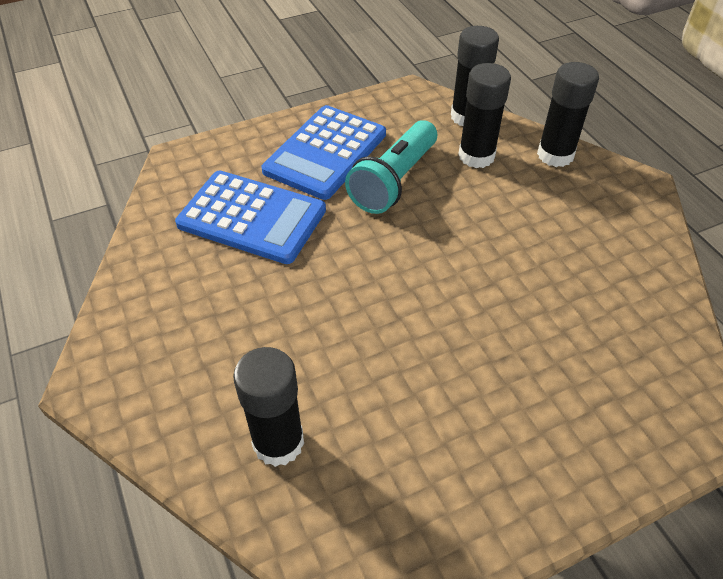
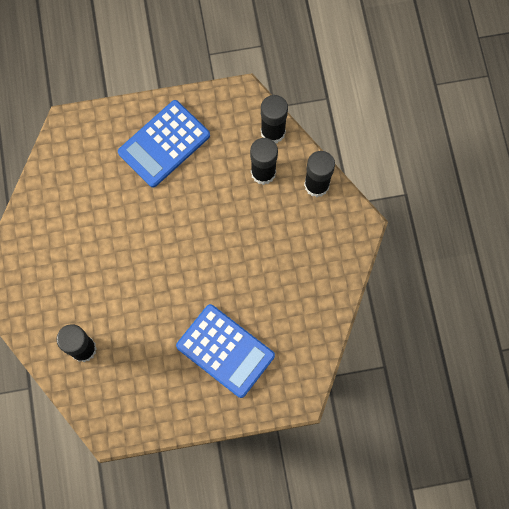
camera: 15 degrees right, 25 degrees up
blue calculator [175,170,326,264] -> blue calculator moved to [176,304,275,398]
turquoise flashlight [345,120,437,214] -> none

